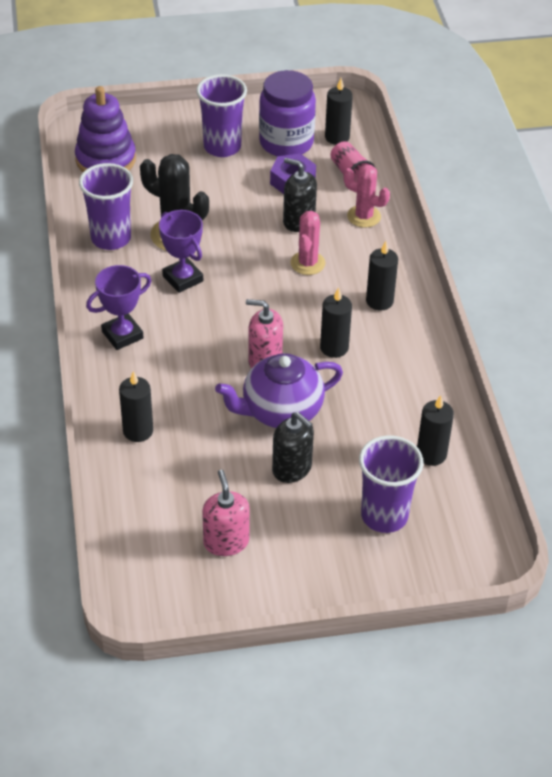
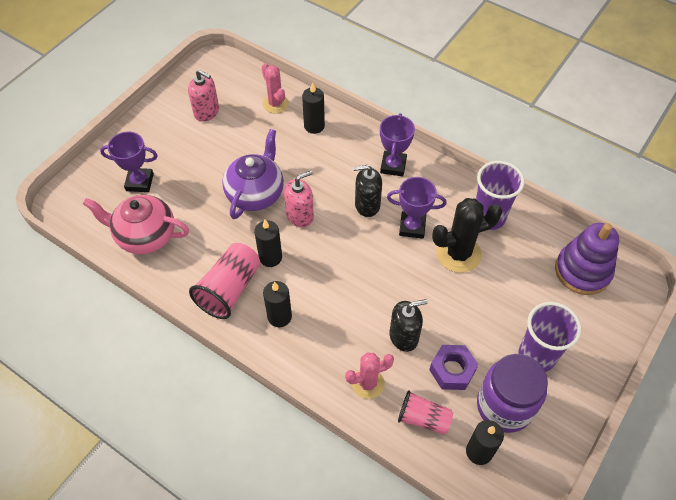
camera: 135 degrees right, 10 degrees up
black soap dispenser [272,412,314,483] -> black soap dispenser moved to [353,165,382,217]
pink cactus [291,211,325,275] -> pink cactus moved to [262,63,289,113]
purple cup [359,435,424,533] -> purple trophy [100,132,158,192]
black candle [417,395,454,466] -> pink teapot [83,195,189,254]
none -> pink cup [189,243,261,319]

